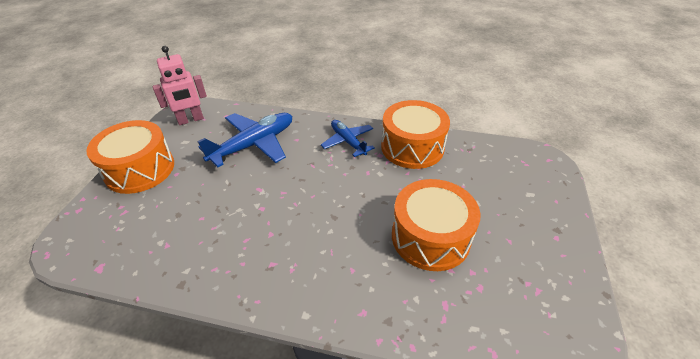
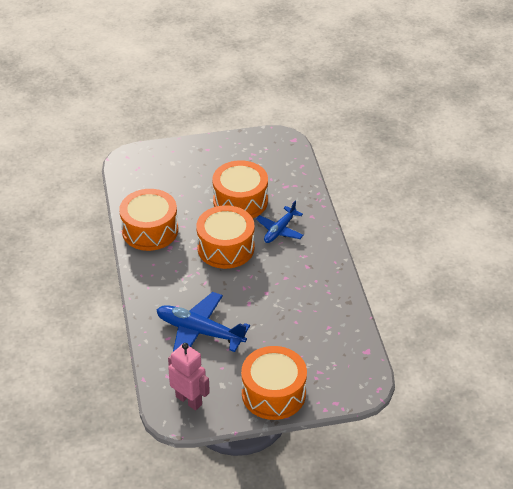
camera: 115 degrees left, 0 degrees up
blue plane [321,120,375,157] -> blue plane moved to [256,201,304,243]
none -> orange drum [196,205,254,269]

